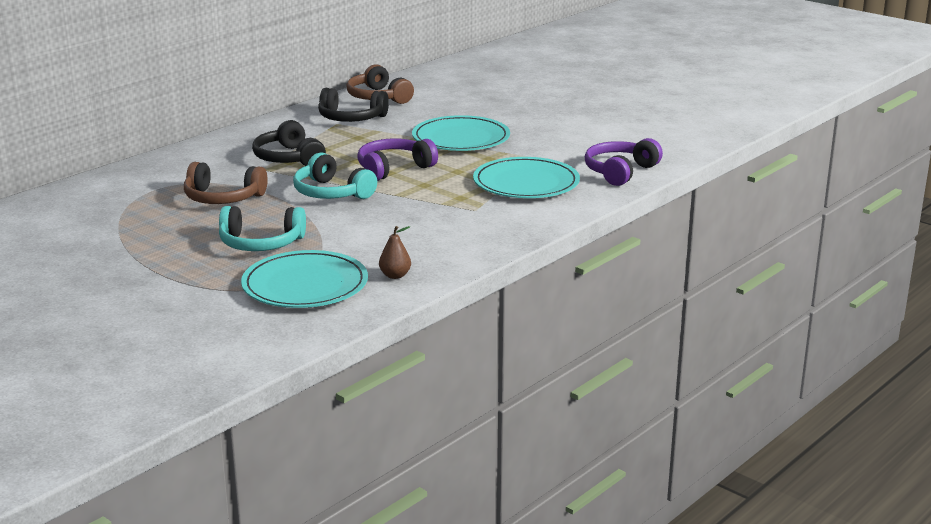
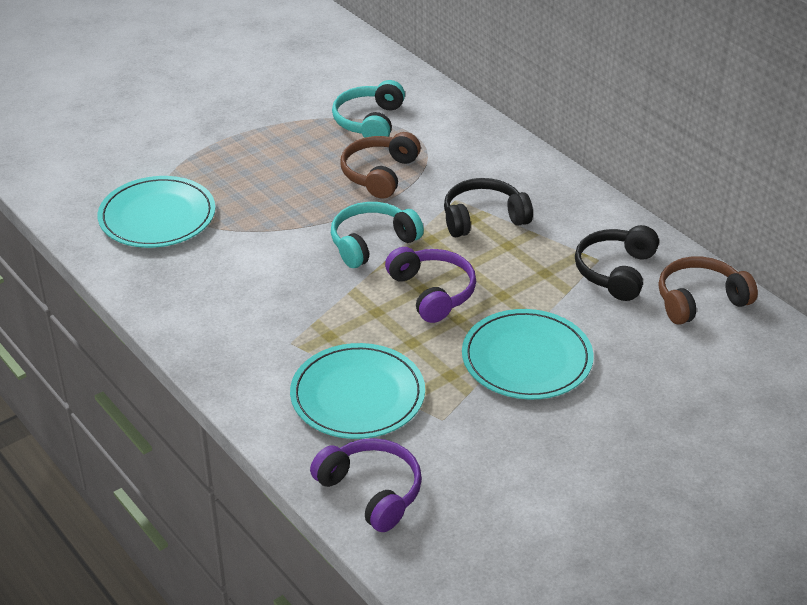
camera: 100 degrees right, 15 degrees up
turquoise headphones [219,206,306,251] -> turquoise headphones moved to [332,80,405,138]
brown pear [379,226,411,279] -> none

